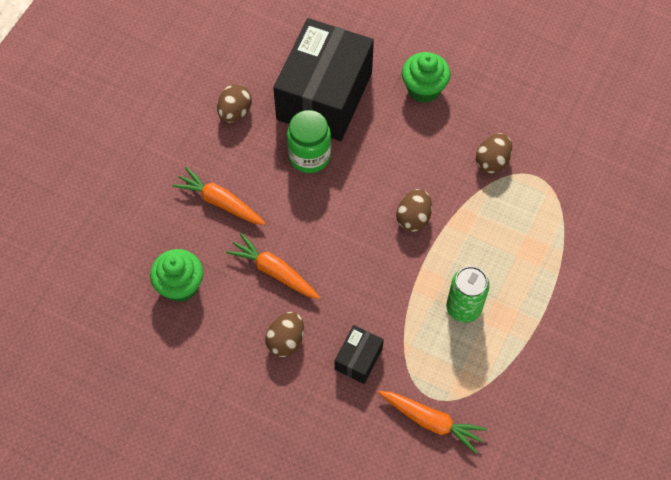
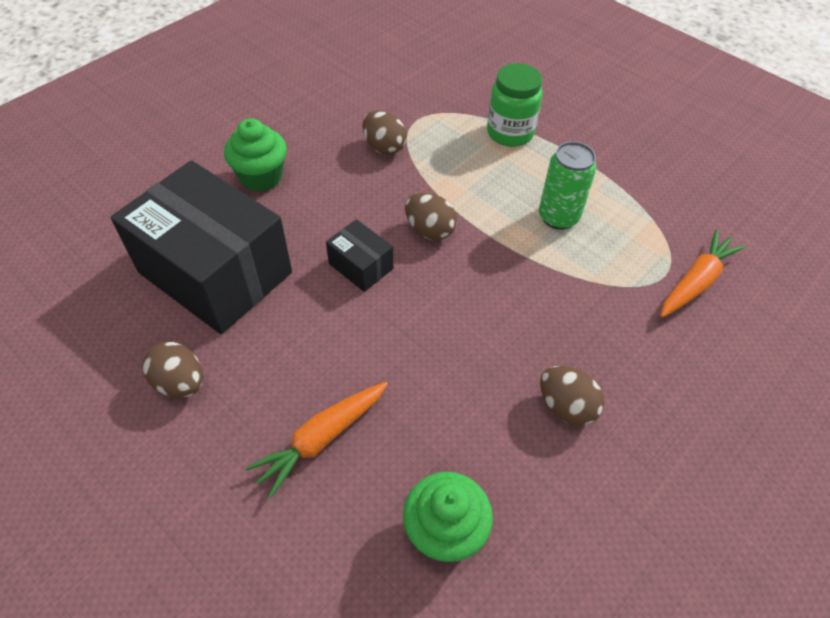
camera: 75 degrees left, 10 degrees down
orange carrot [226,233,320,299] -> none
green jar [287,110,331,173] -> green jar moved to [487,63,543,147]
black box [334,325,384,384] -> black box moved to [326,219,393,292]

